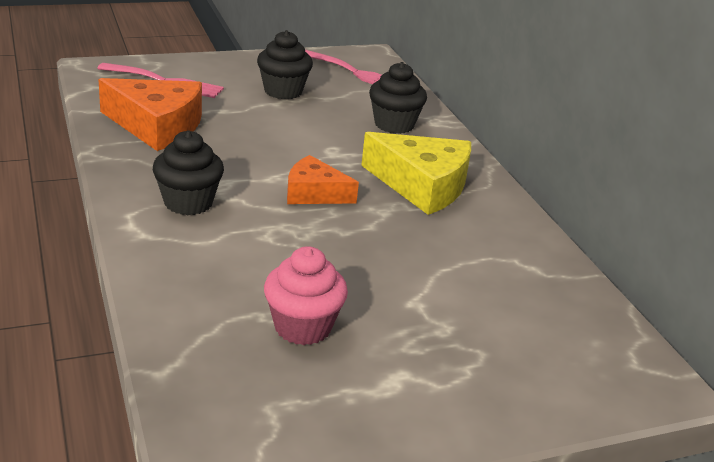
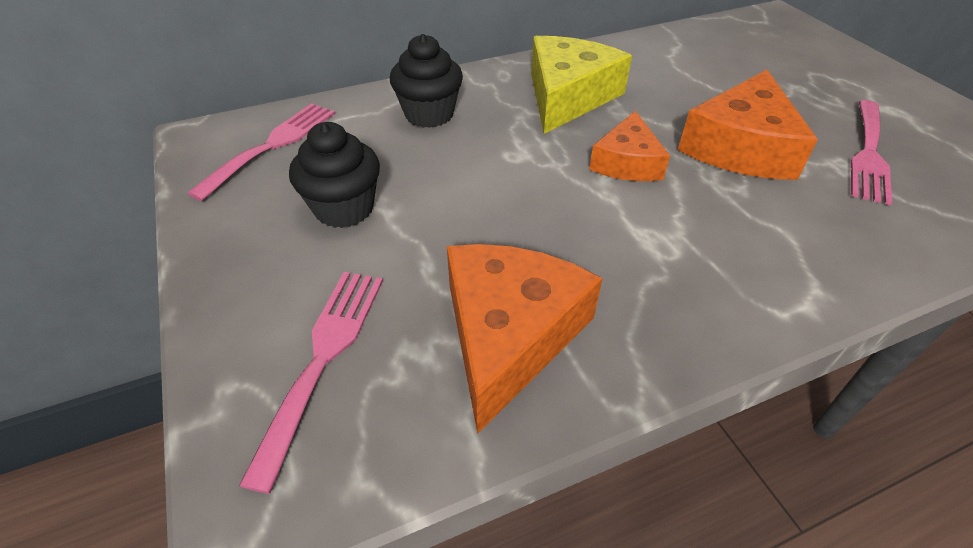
camera: 90 degrees left, 15 degrees up
black cupcake [153,130,224,215] -> none
pink cupcake [264,246,348,345] -> pink fork [851,100,892,206]
none -> orange cheese [678,70,818,180]

